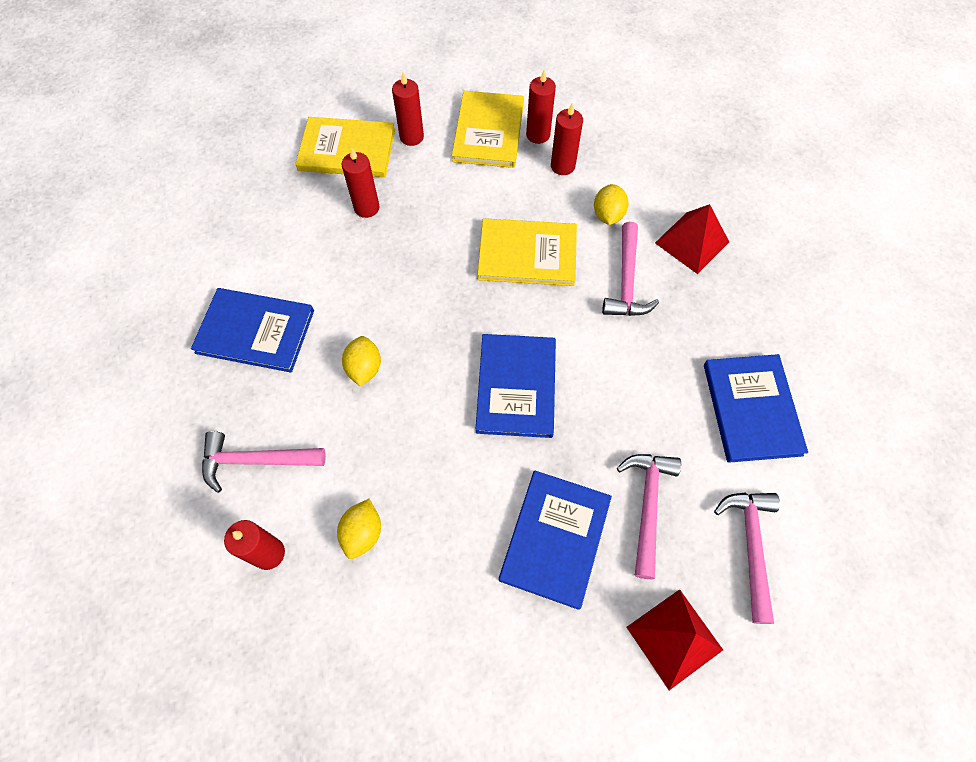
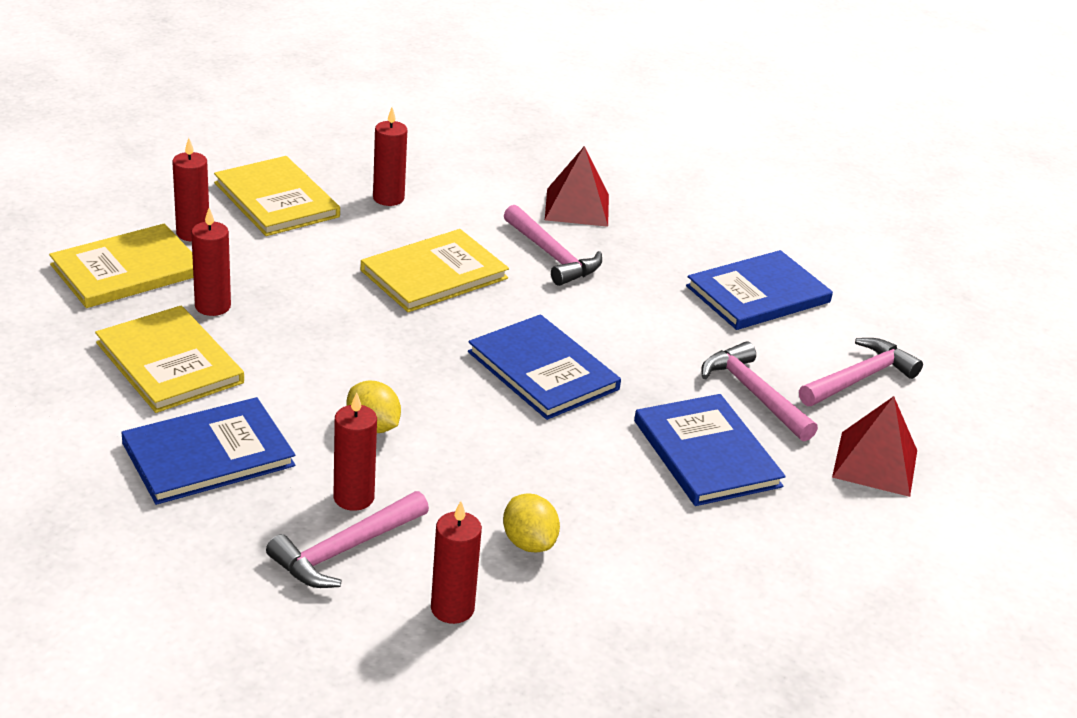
camera: 45 degrees left, 30 degrees down
red candle [526,70,556,144] -> red candle moved to [333,392,377,511]
yellow lemon [594,184,629,225] -> none
blue book [704,354,808,463] -> blue book turned 75 degrees counterclockwise [686,250,833,330]
pink hammer [714,493,780,624] -> pink hammer turned 90 degrees clockwise [799,338,923,406]
none -> yellow book [95,306,244,413]

